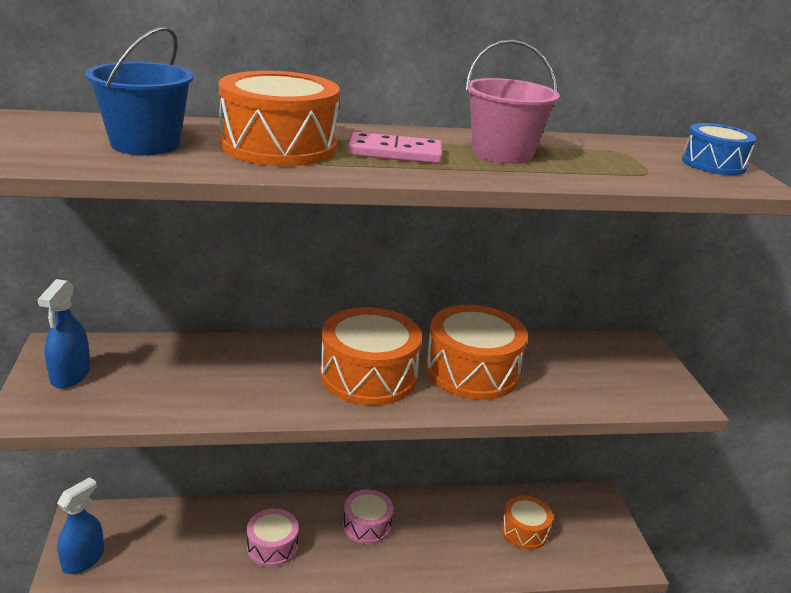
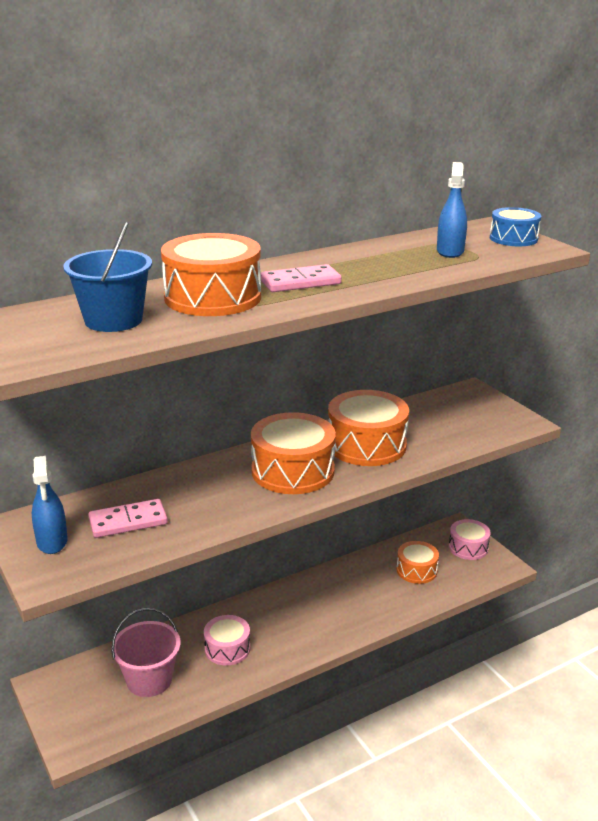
camera: 20 degrees left, 0 degrees up
blue spray bottle [57,477,104,574] -> blue spray bottle moved to [437,162,467,258]
pink drum [343,489,393,544] -> pink drum moved to [449,519,491,560]
pink bucket [466,40,560,164] -> pink bucket moved to [111,608,181,697]
none -> pink domino [88,499,168,538]

